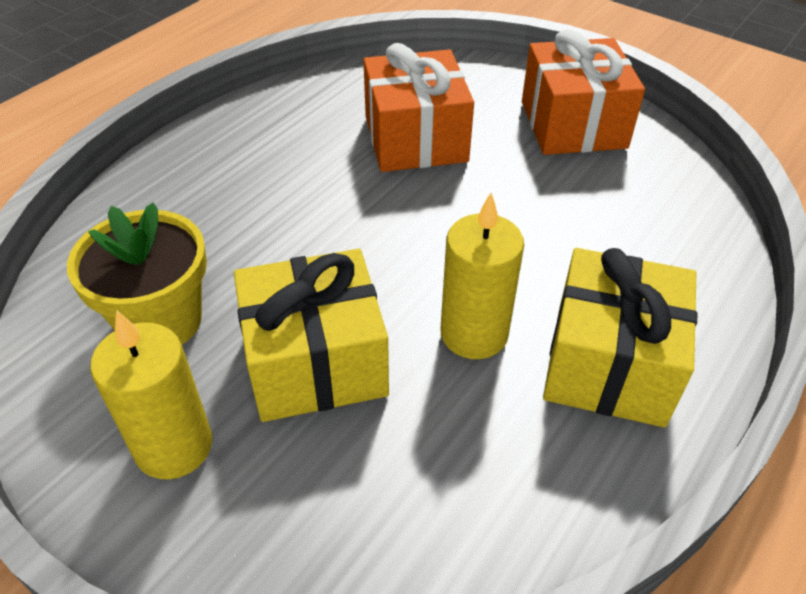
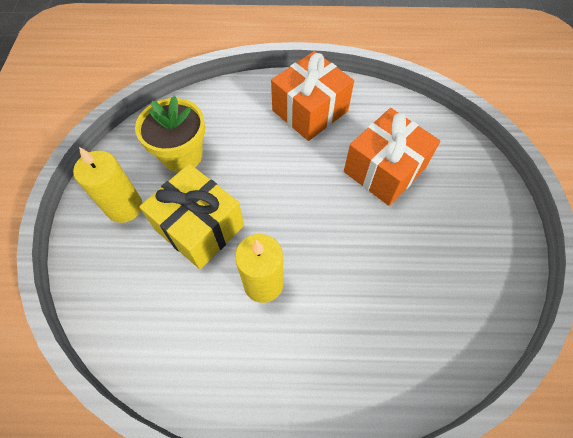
camera: 55 degrees right, 15 degrees up
orange gift [522,29,645,155] -> orange gift moved to [271,51,354,141]
yellow gift [543,248,697,427] -> none

